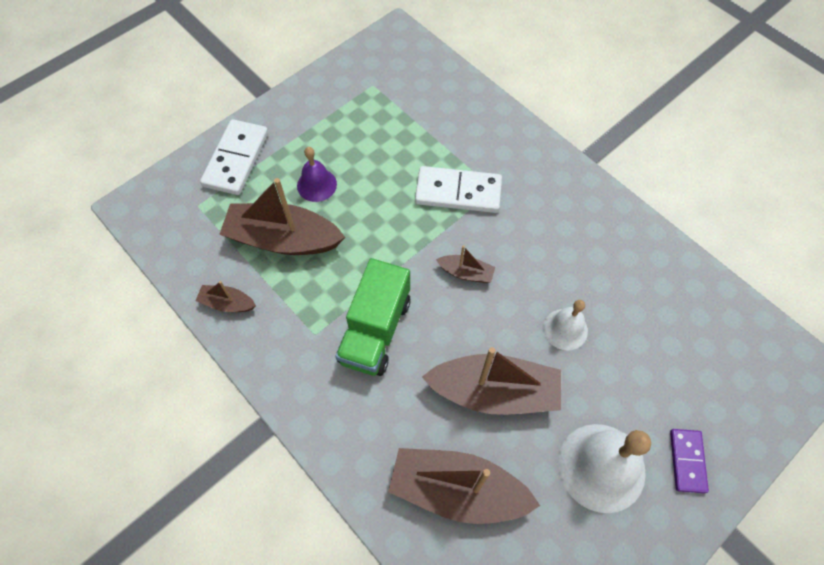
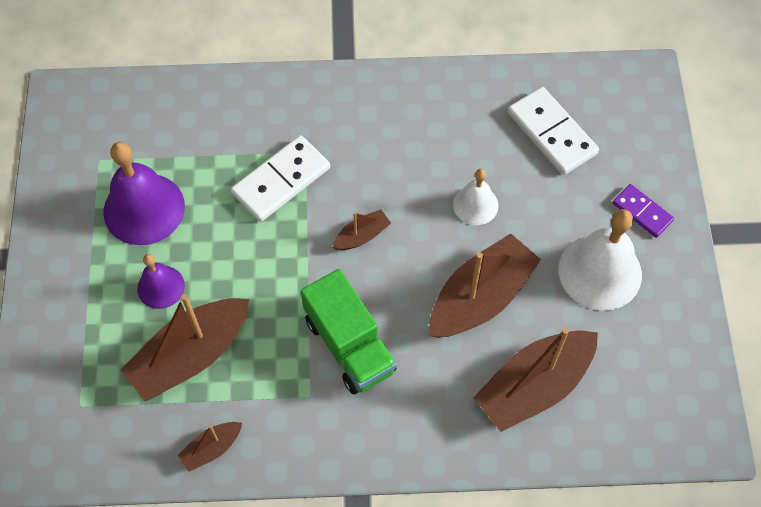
camera: 50 degrees left, 0 degrees up
white domino [200,119,268,195] -> white domino moved to [508,87,599,175]
none -> purple bell [104,142,185,245]

